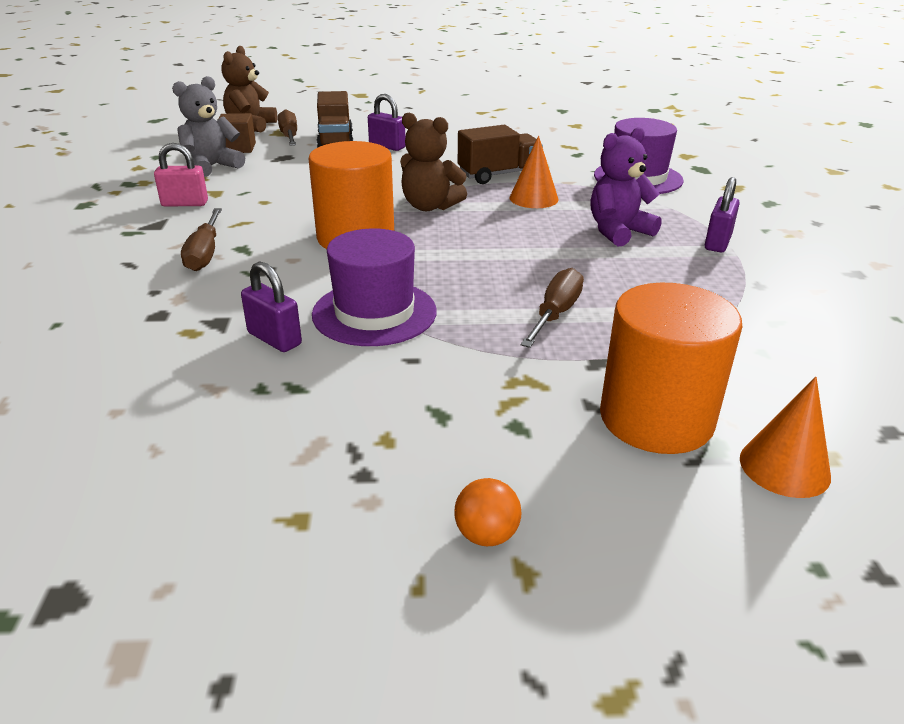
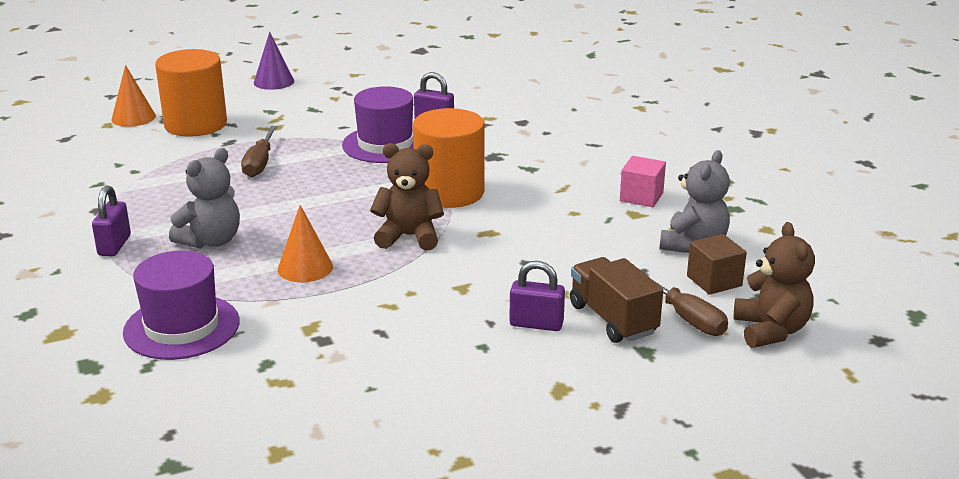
camera: 160 degrees right, 5 degrees down
pink padlock [154,143,208,207] -> pink cube [620,156,666,207]
brown screwdriver [181,208,222,271] -> none
orange ball [454,478,521,546] -> purple cone [254,32,294,90]
brown truck [458,125,543,184] -> none
purple teddy bear [591,127,661,247] -> grey teddy bear [169,148,240,249]

